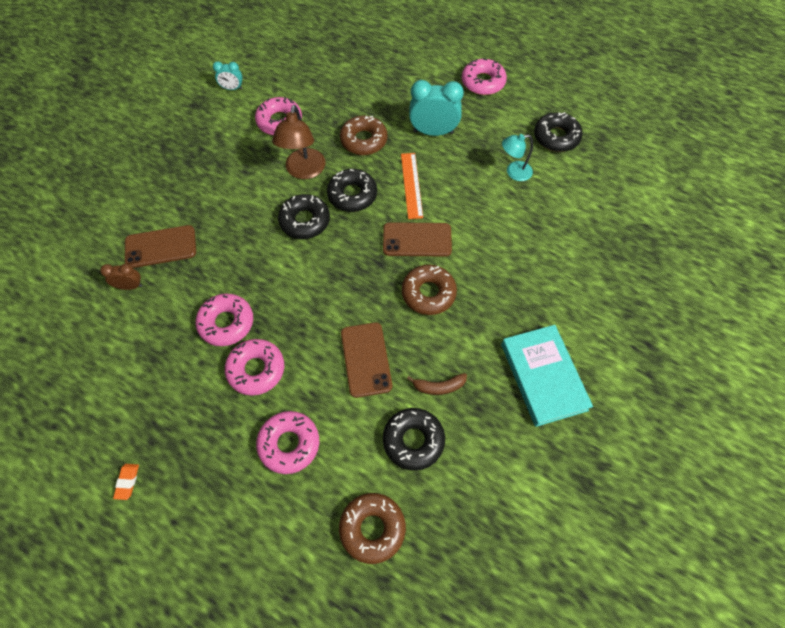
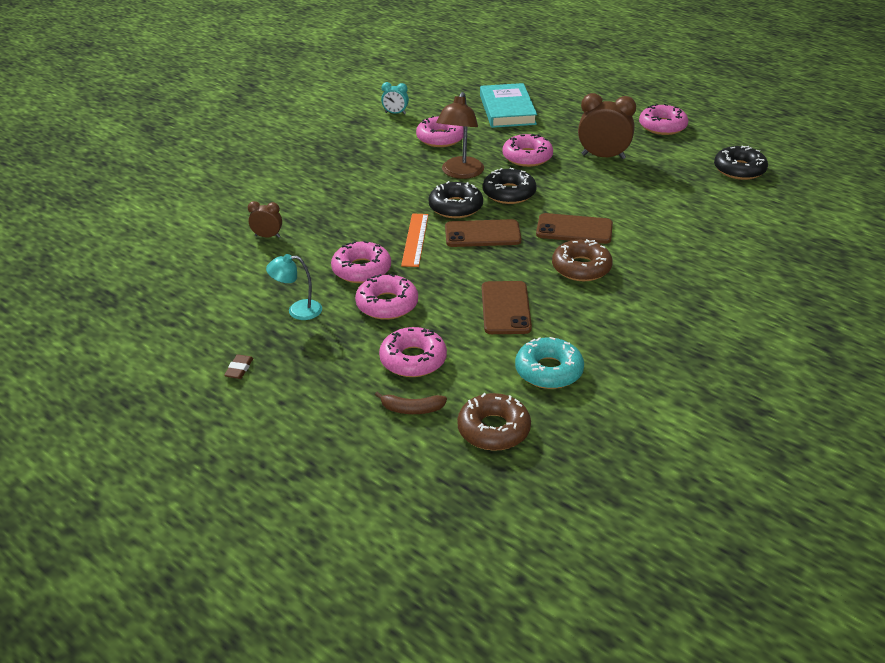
camera: 10 degrees right, 25 degrees down
orange eraser [113,464,139,500] -> brown eraser [224,354,253,379]
brown phone [125,225,196,268] -> brown phone moved to [445,219,522,247]
brown donut [340,116,387,155] -> pink donut [502,134,553,167]
black donut [383,408,445,471] -> turquoise donut [515,337,584,389]
orange ruler [401,153,423,219] -> orange ruler moved to [401,213,429,267]
brown banana [407,373,467,395] -> brown banana moved to [375,392,447,414]
turquoise clock [409,80,464,136] -> brown clock [578,93,636,159]
turquoise book [501,325,593,427] -> turquoise book moved to [480,83,537,128]
turquoise lamp [502,134,533,181] -> turquoise lamp moved to [266,254,322,320]

